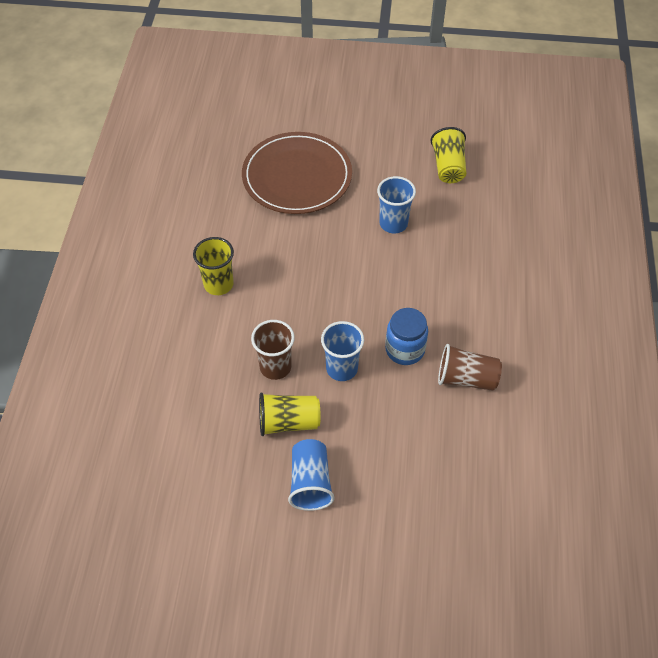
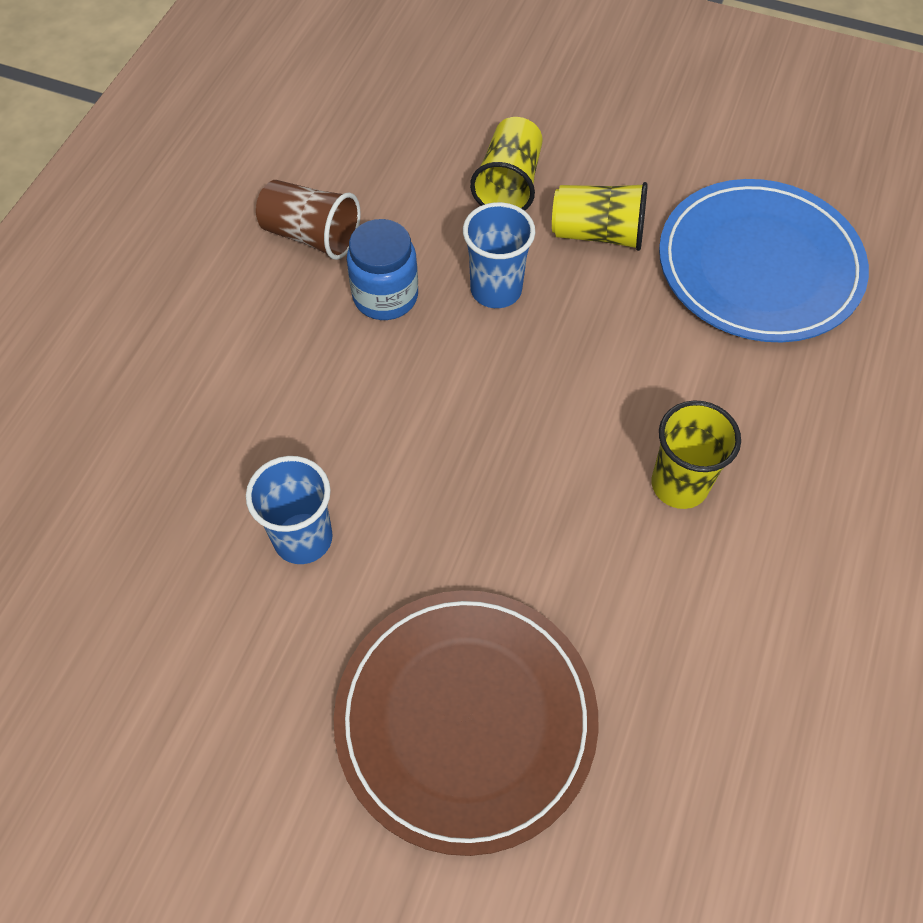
camera: 165 degrees left, 5 degrees up
brown cup [251,320,295,380] -> none
blue cup [288,439,334,511] -> none
yellow cup [431,127,466,183] -> yellow cup moved to [470,117,543,211]
none -> blue plate [659,179,869,343]

